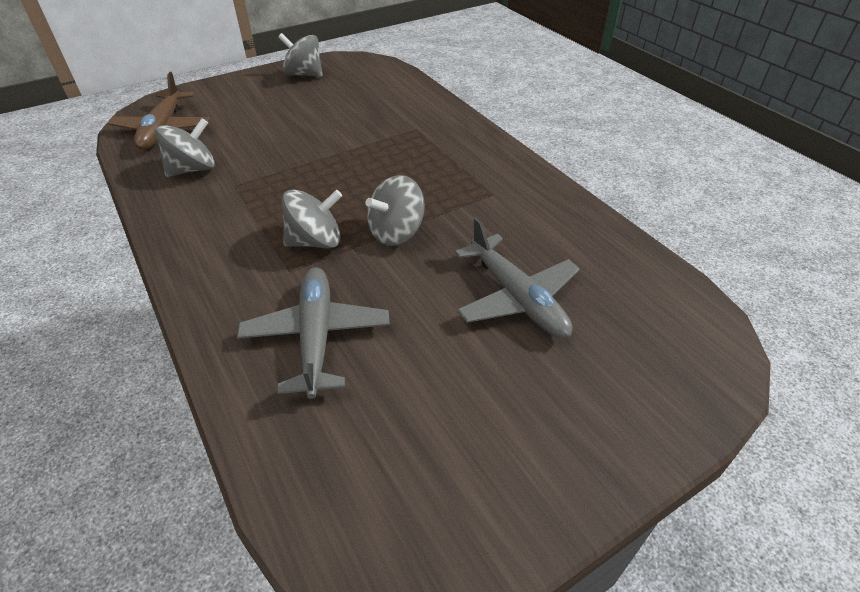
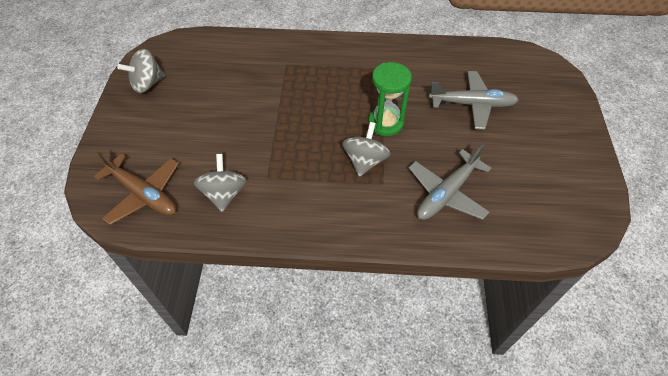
camera: 55 degrees left, 10 degrees up
grey plane [237,267,390,399] -> grey plane turned 75 degrees counterclockwise [409,144,492,220]
grey spinning top [365,175,425,246] -> green hourglass [368,62,412,136]

